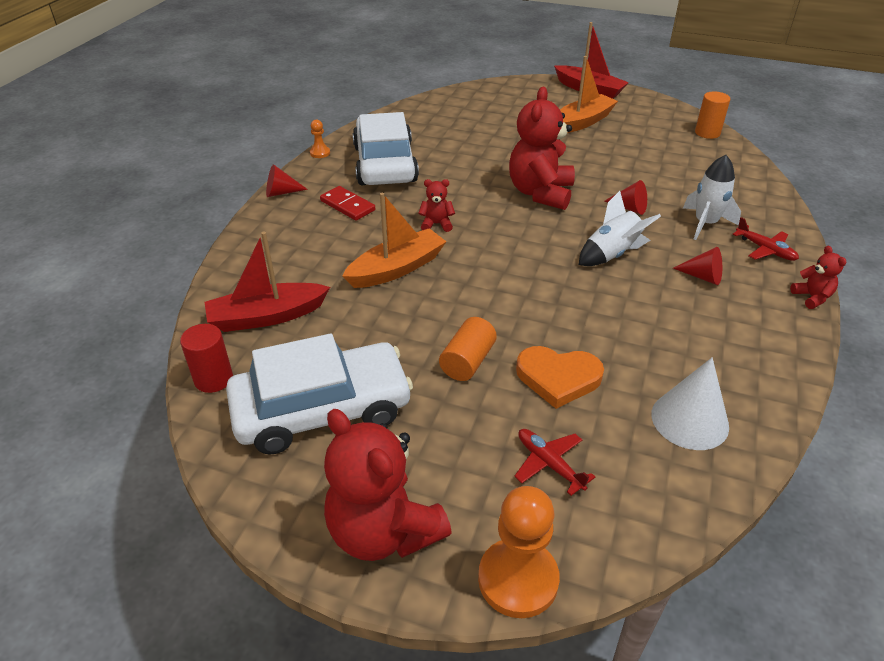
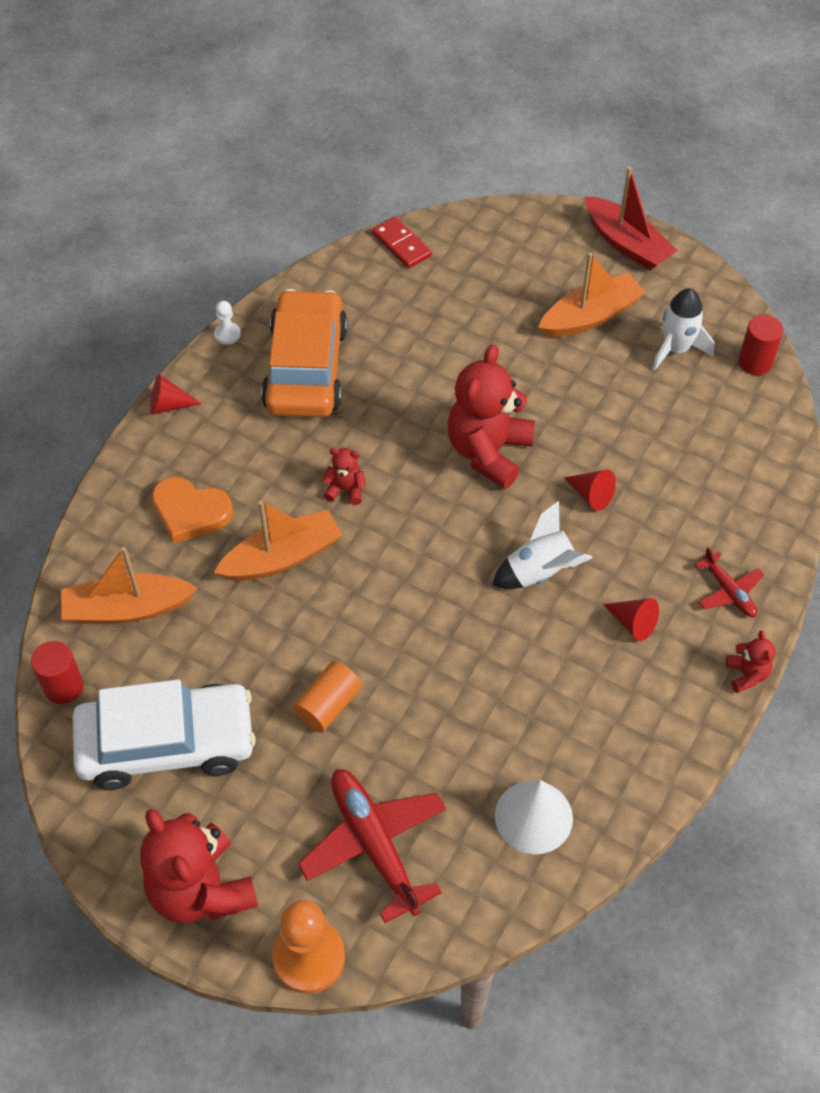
camera: 10 degrees right, 15 degrees up
red boat [205,232,330,332] -> orange boat [61,547,198,624]
orange pawn [310,120,330,158] -> white pawn [214,301,241,345]
red domino [320,186,375,221] -> red domino moved to [372,216,432,268]
white car [352,112,419,185] -> orange car [261,289,348,417]
red plane [514,429,595,496] -> red plane [298,769,446,923], size x1.87
orange heart [516,346,604,409] -> orange heart moved to [152,477,233,544]
white rocket [683,155,741,240] -> white rocket moved to [652,288,714,371]
orange cylinder [695,91,730,139] -> red cylinder [738,315,784,375]

